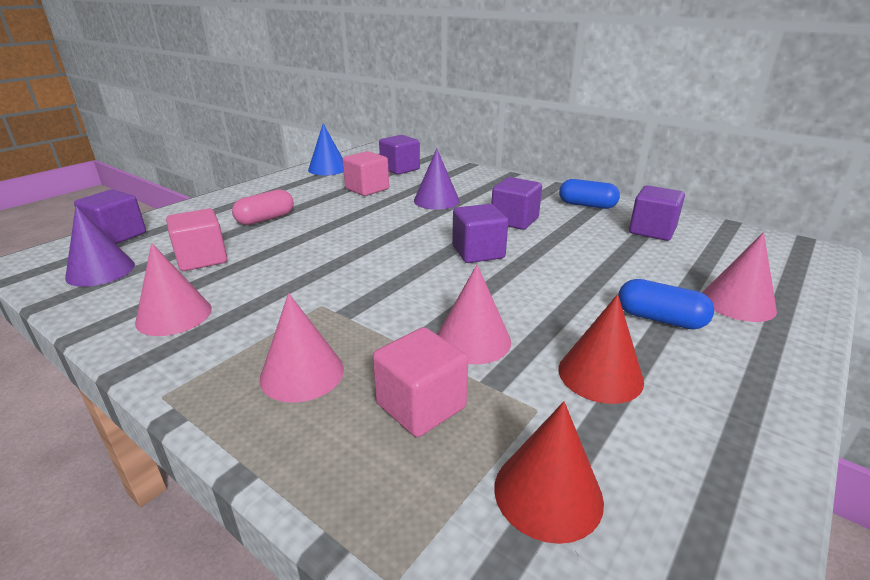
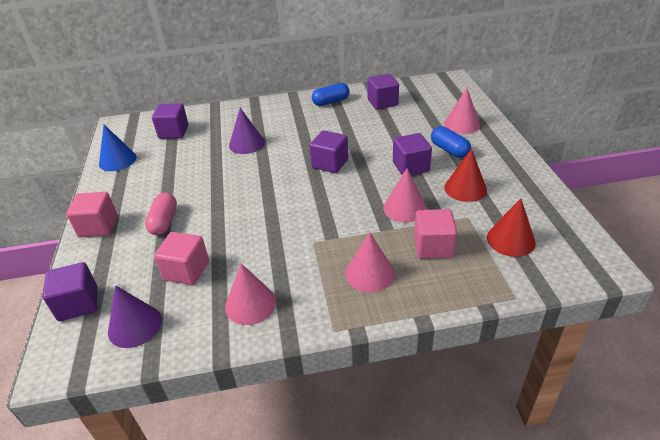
camera: 45 degrees left, 10 degrees up
pink cube [343,151,389,196] -> pink cube moved to [66,192,117,237]
purple cube [492,177,542,230] -> purple cube moved to [393,133,432,175]
blue capsule [618,279,714,329] -> blue capsule turned 75 degrees clockwise [431,126,471,158]

